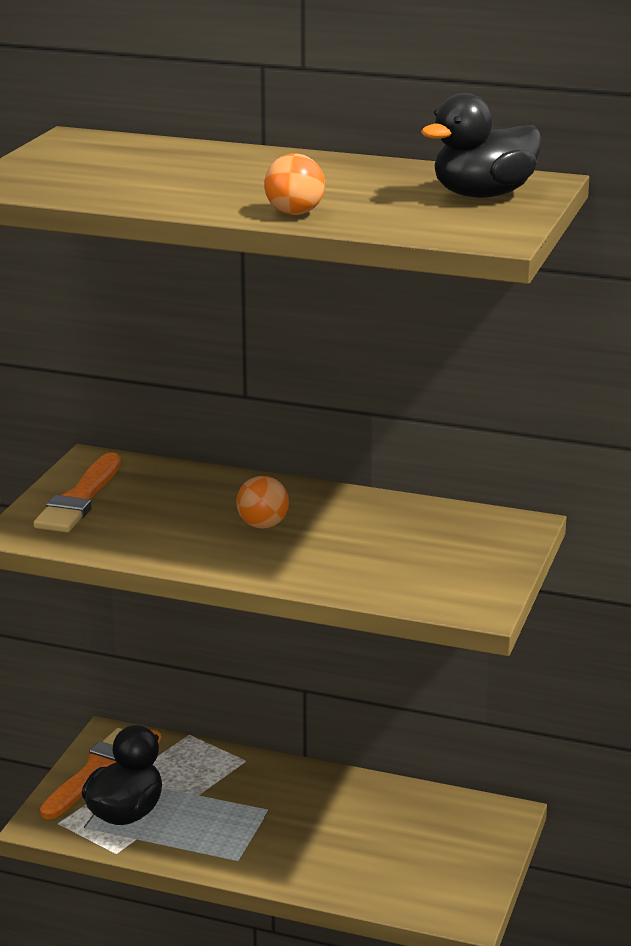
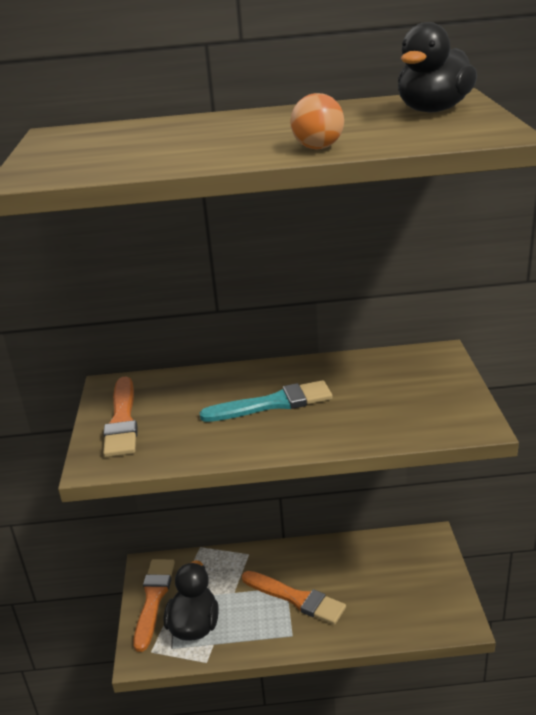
camera: 20 degrees left, 5 degrees up
orange ball [236,476,289,528] -> turquoise brush [199,380,333,422]
none -> orange brush [242,571,346,625]

